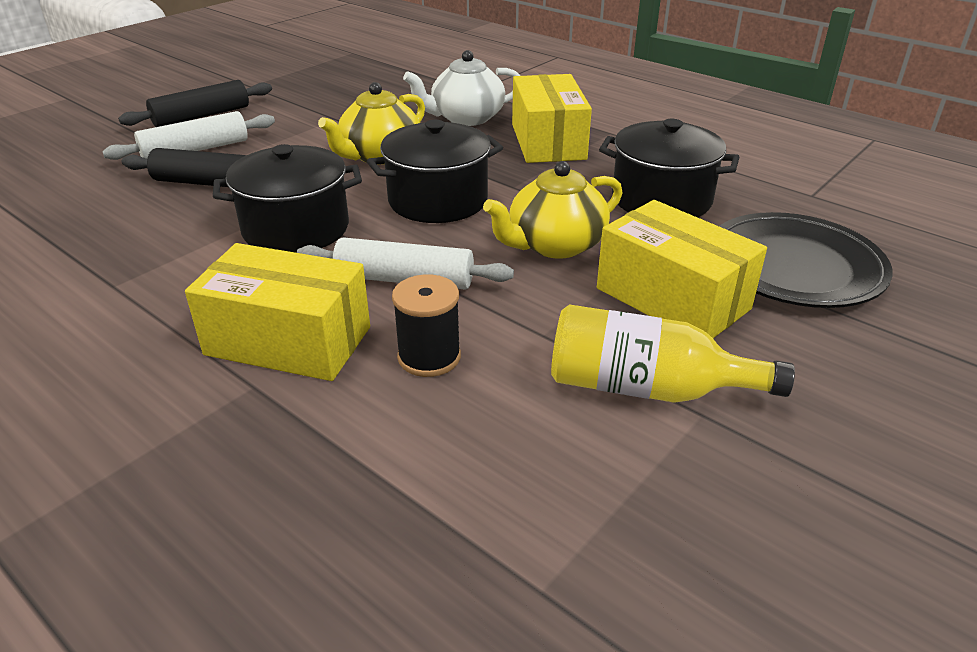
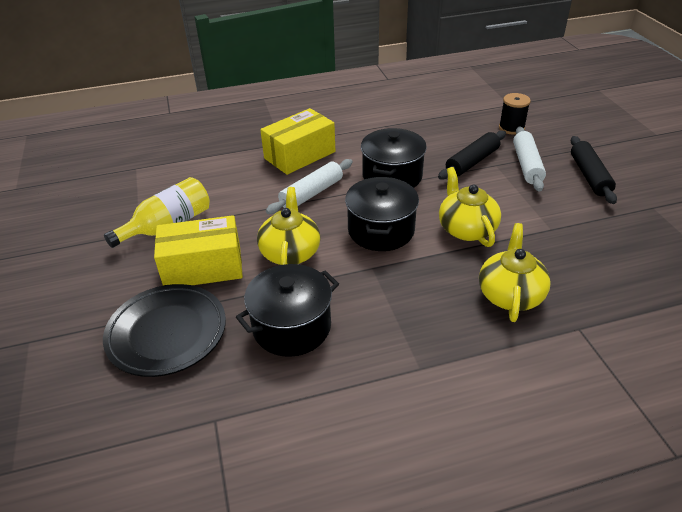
camera: 125 degrees right, 5 degrees up
black spool [392,275,461,377] -> black spool moved to [499,93,531,135]
white teapot [403,50,521,126] -> yellow teapot [479,223,551,322]
yellow box [512,74,592,163] -> none

